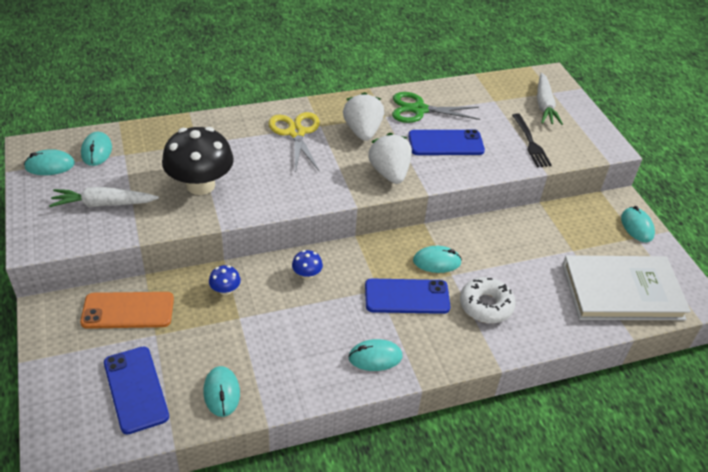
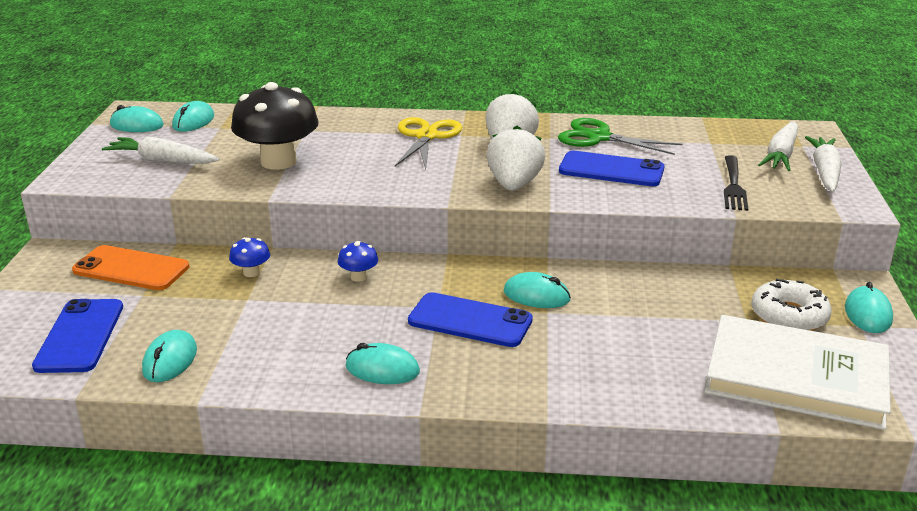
camera: 25 degrees right, 15 degrees down
white donut [460,277,516,323] -> white donut moved to [751,278,832,331]
none -> white carrot [805,136,841,192]

